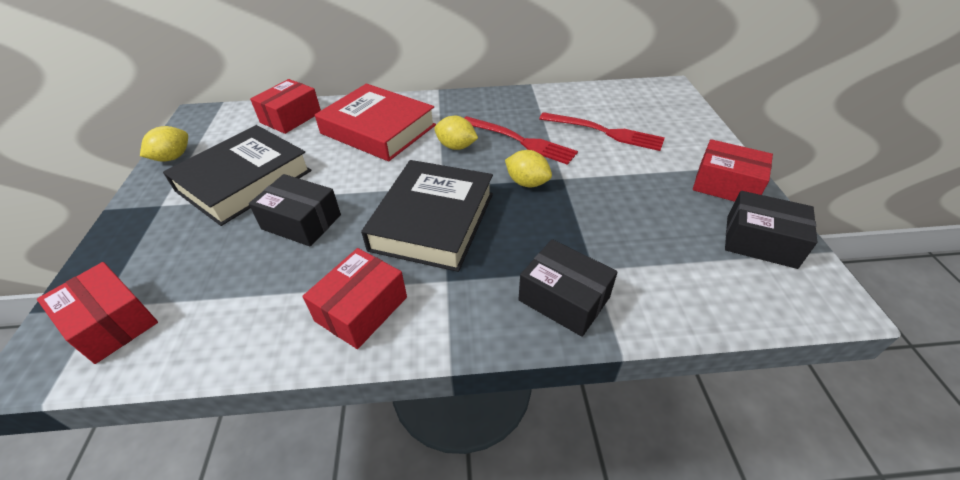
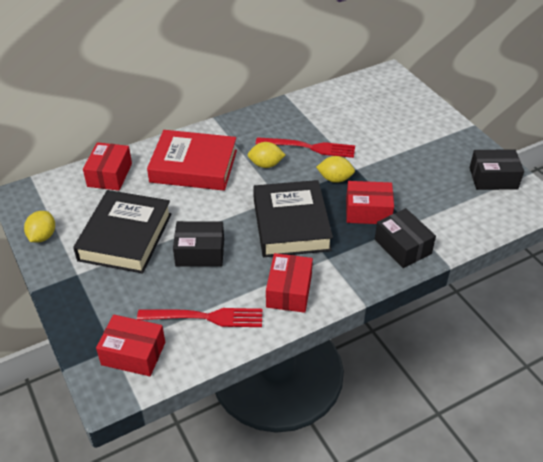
camera: 25 degrees left, 0 degrees up
black box [518,239,618,337] -> black box turned 45 degrees clockwise [375,208,436,268]
red fork [539,112,665,151] -> red fork moved to [137,308,263,327]
red box [693,139,773,202] -> red box moved to [346,181,394,224]

